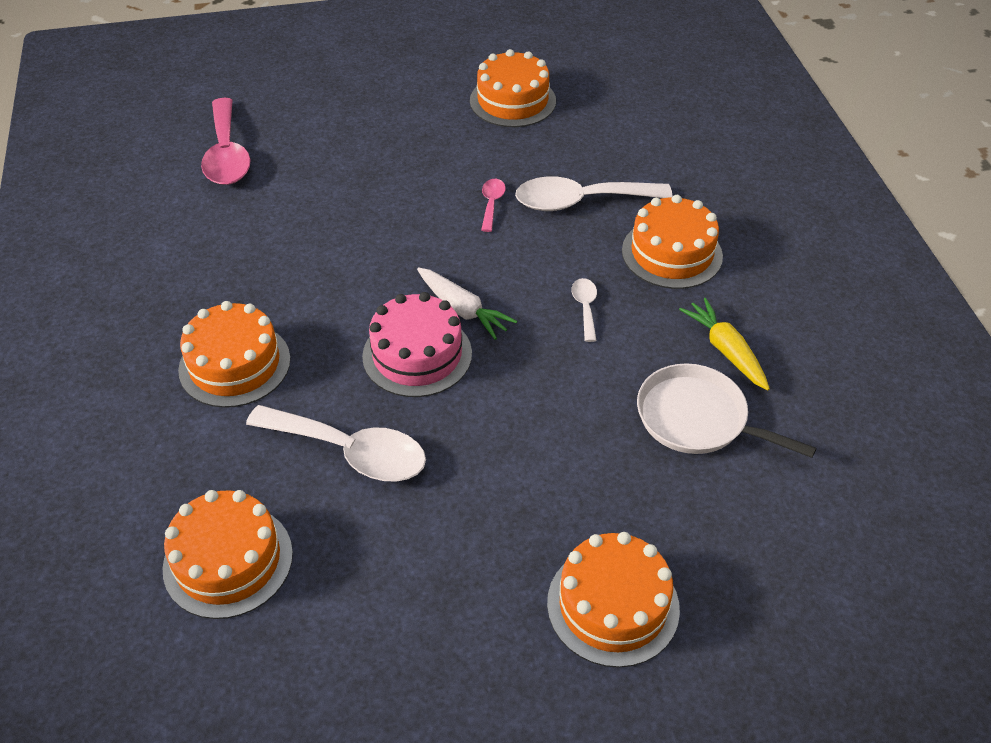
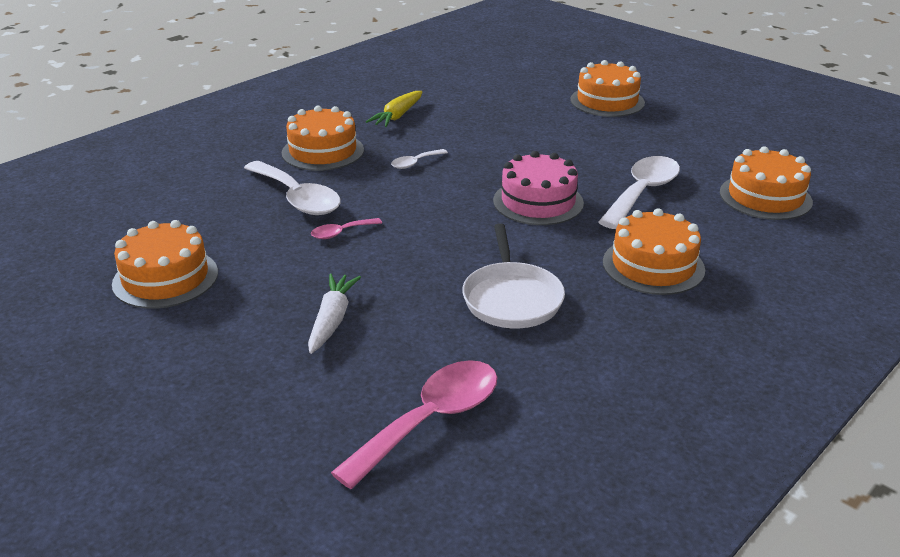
camera: 125 degrees left, 15 degrees down
white spoon [246,405,426,482] -> white spoon turned 45 degrees clockwise [598,156,680,229]
white carrot [417,267,517,340] -> white carrot moved to [308,274,361,354]
white pan [637,363,817,458] -> white pan moved to [462,223,565,328]

